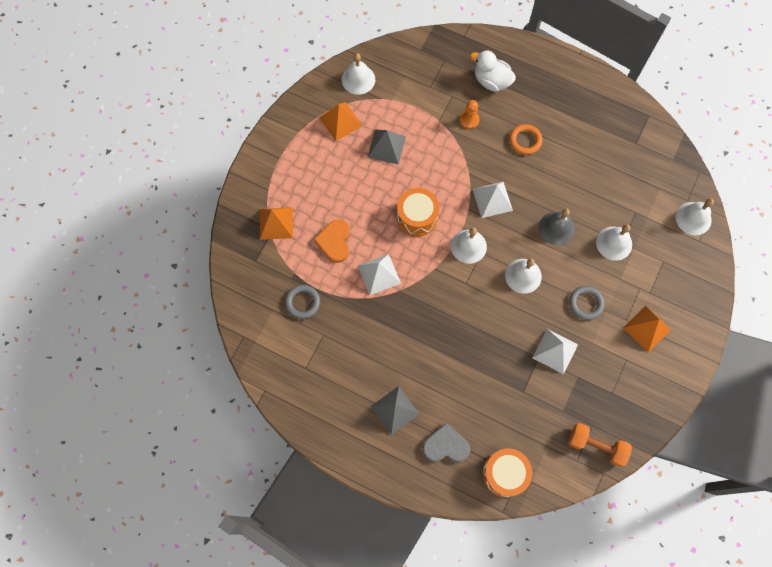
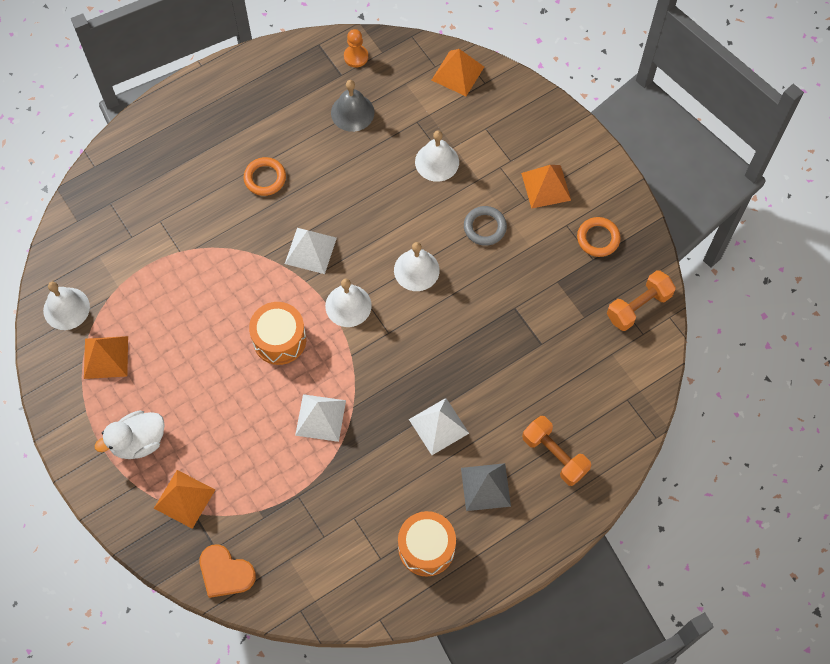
camera: 60 degrees left, 5 degrees down
grey ring [285,285,320,319] -> none
orange heart [313,219,350,263] -> orange heart moved to [200,544,256,598]
grey pyramid [367,130,406,165] -> none
grey heart [422,422,470,462] -> orange dumbbell [522,416,591,486]
orange pawn [460,100,480,129] -> orange pawn moved to [344,29,368,68]
white duck [470,50,516,92] -> white duck moved to [95,410,165,459]
orange drum [482,448,532,497] -> orange drum moved to [398,511,456,577]
white pyramid [532,329,578,374] -> white pyramid moved to [409,398,469,455]
grey bell [539,208,575,245] -> grey bell moved to [331,80,374,132]
white bell [676,198,714,235] -> orange pyramid [432,49,484,96]
none -> orange ring [577,217,621,257]

